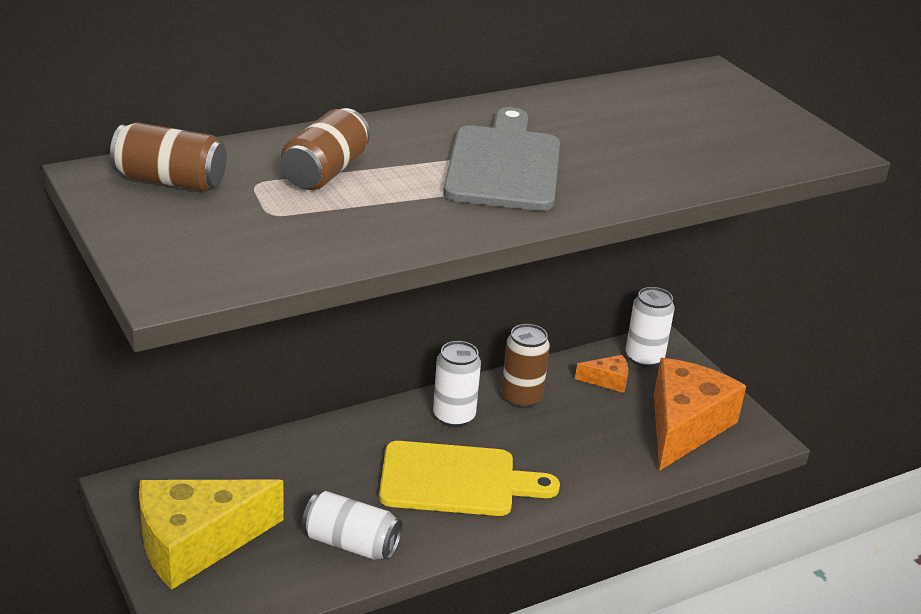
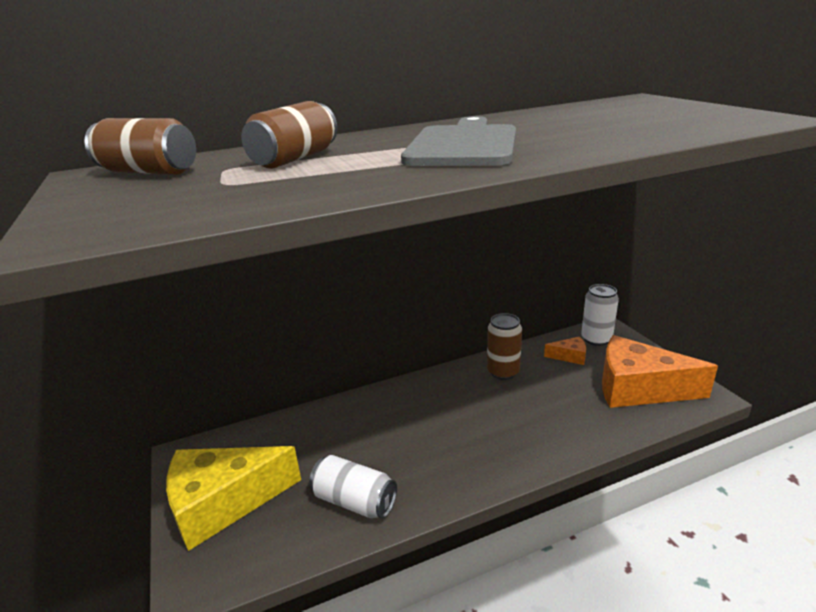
camera: 10 degrees right, 5 degrees down
yellow cutting board [379,441,560,516] -> none
white can [433,341,481,427] -> none
orange cheese [654,358,746,471] -> orange cheese turned 105 degrees counterclockwise [602,335,718,408]

